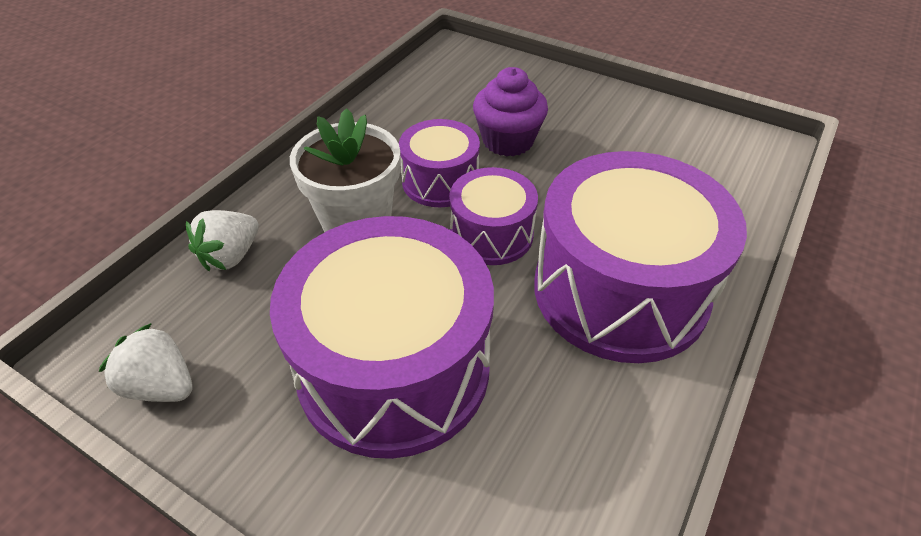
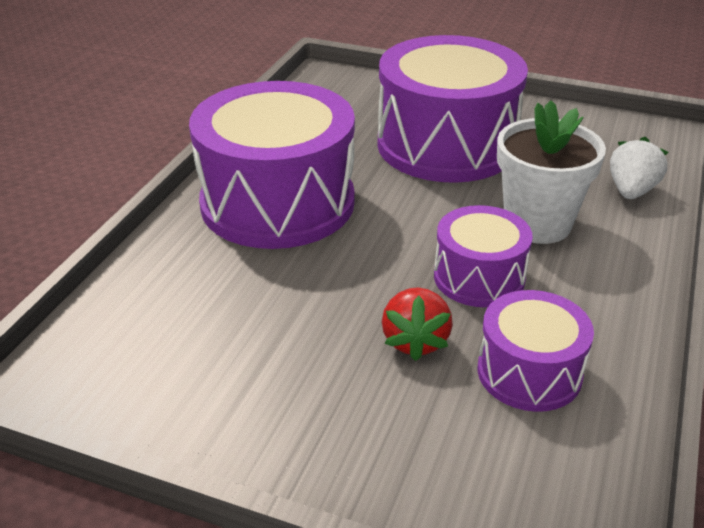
camera: 170 degrees right, 10 degrees down
white strawberry [99,323,193,402] -> none
purple drum [449,167,538,265] -> purple drum moved to [477,290,594,412]
purple cupcake [473,67,548,156] -> red strawberry [382,287,453,361]

